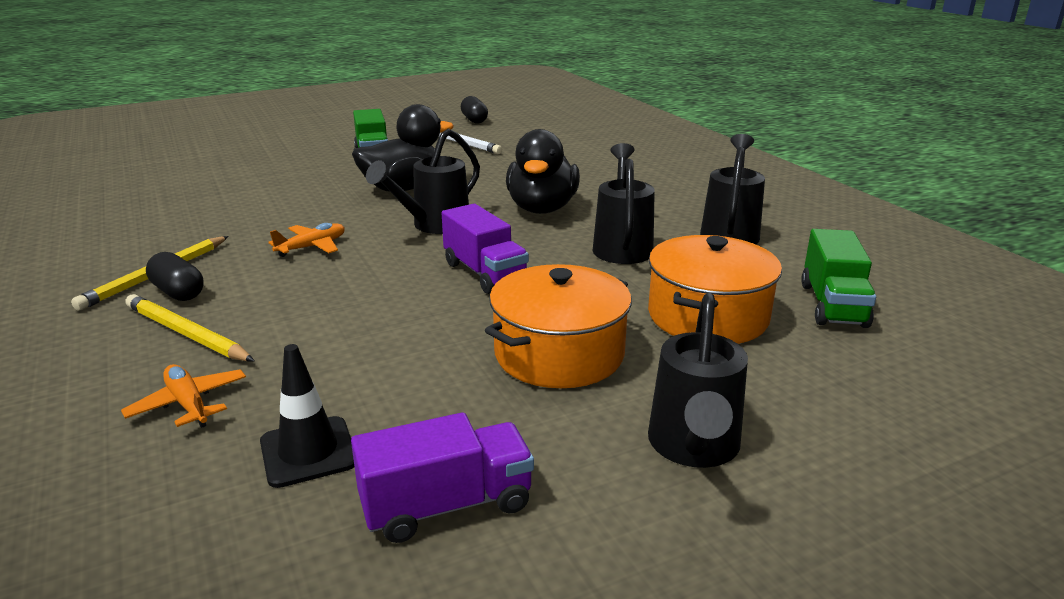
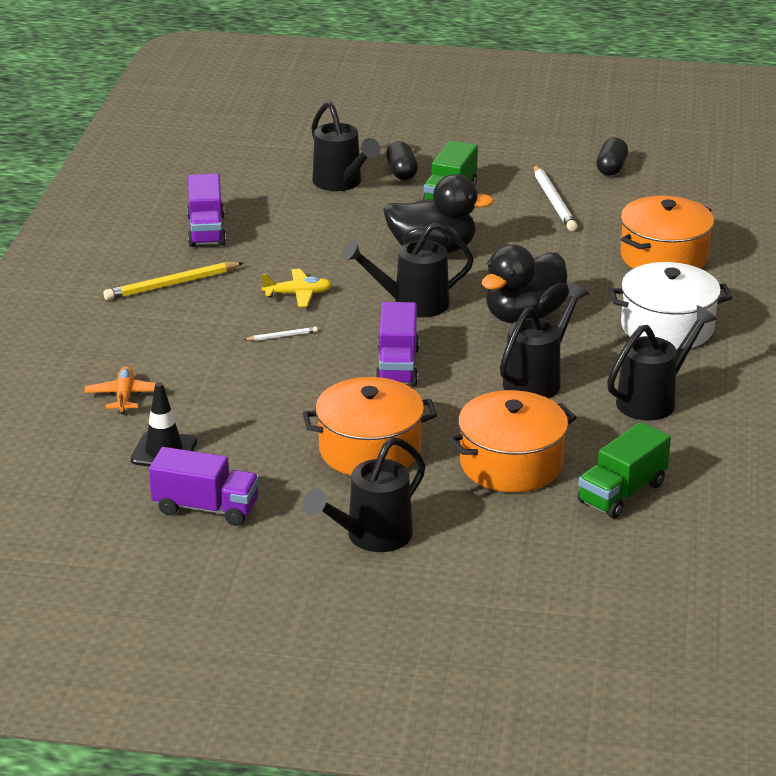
camera: 35 degrees right, 5 degrees up
yellow pencil [126,294,254,361] -> none
black capsule [146,252,204,301] -> black capsule moved to [386,141,418,180]
orange plane [268,223,345,257] -> yellow plane [261,269,332,307]
none -> purple truck [187,174,226,247]
none -> white pencil [243,327,318,341]
none -> black watering can [311,101,381,191]
none -> white pot [609,262,732,350]
none -> orange pot [620,196,714,269]

